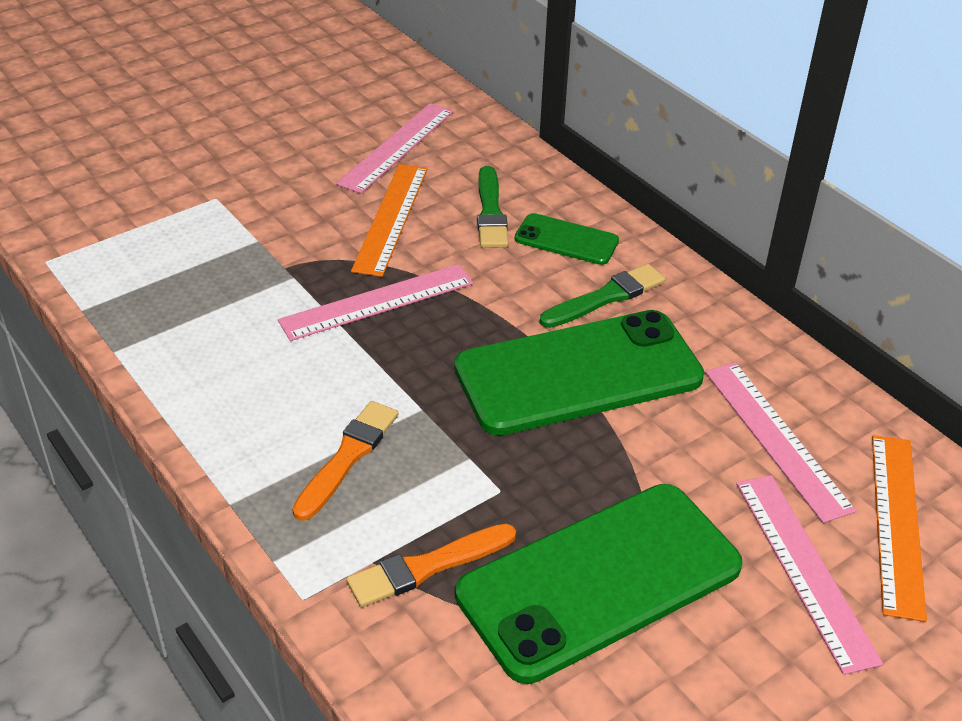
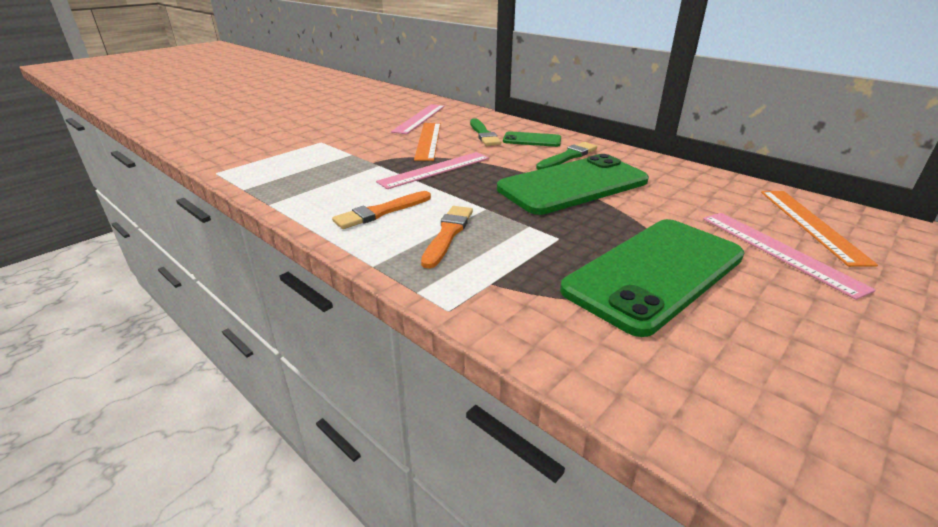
camera: 10 degrees left, 10 degrees down
orange brush [346,523,516,607] -> orange brush moved to [332,191,431,229]
pink ruler [705,362,856,523] -> none

